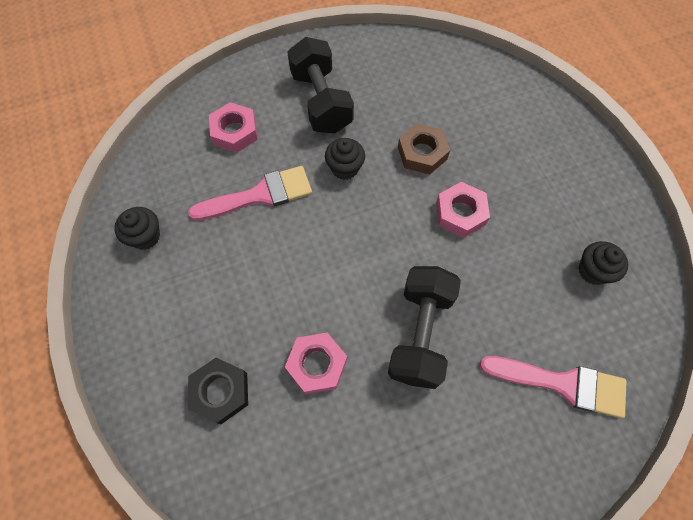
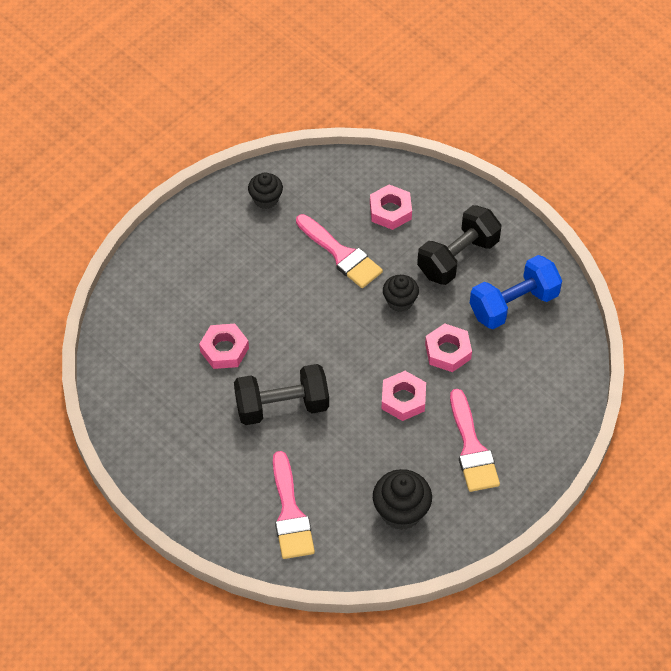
camera: 65 degrees right, 10 degrees down
black nut [188,358,248,424] -> none
brown nut [398,123,450,175] -> pink nut [425,323,472,372]
black cupcake [578,241,628,285] -> black cupcake [373,469,432,530], size x1.51
none -> pink brush [450,389,500,492]
none -> blue dumbbell [470,255,562,329]

